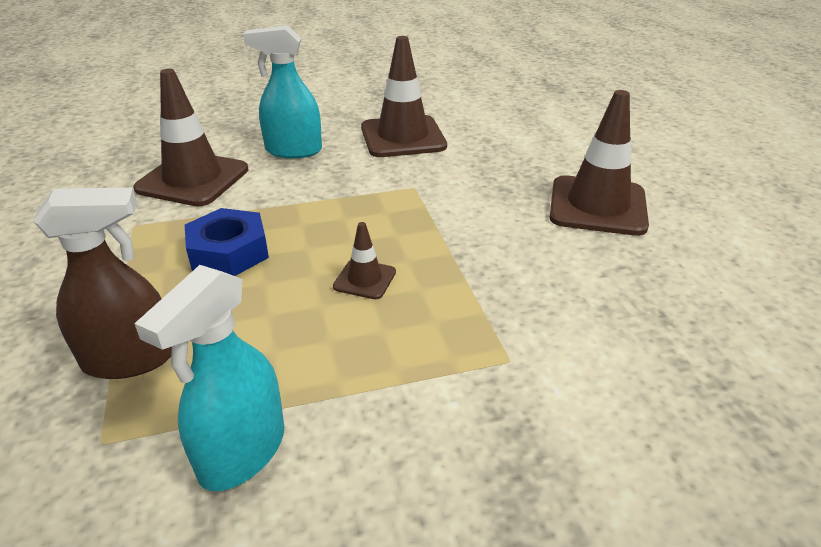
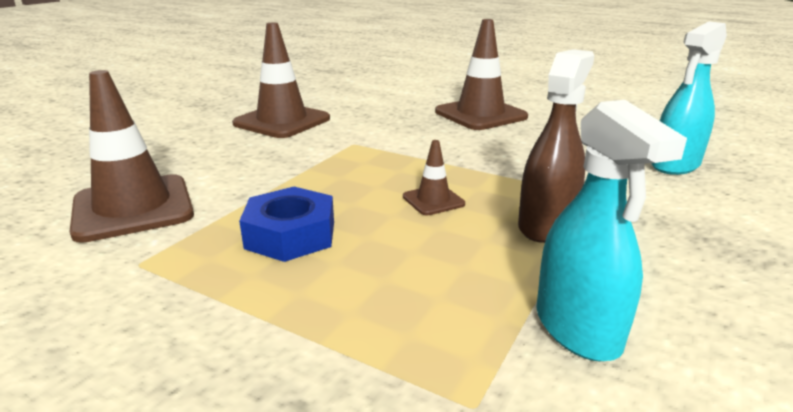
camera: 45 degrees left, 10 degrees down
brown spray bottle [33,188,172,379] -> brown spray bottle moved to [518,49,595,243]
turquoise spray bottle [243,25,322,158] -> turquoise spray bottle moved to [651,21,727,175]

